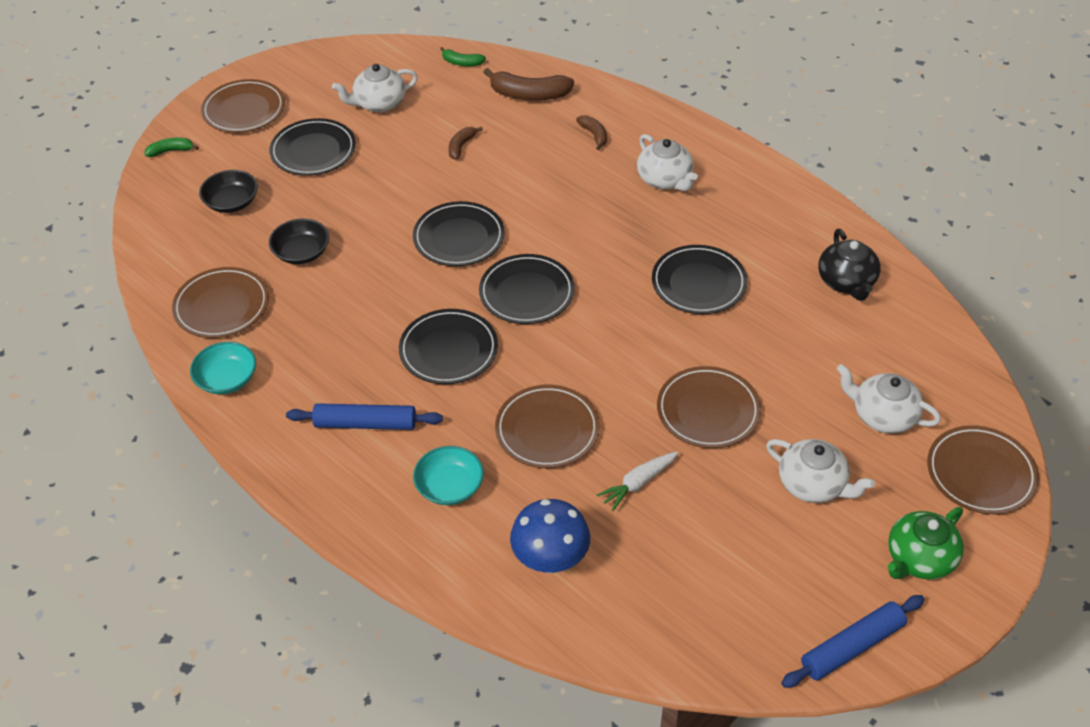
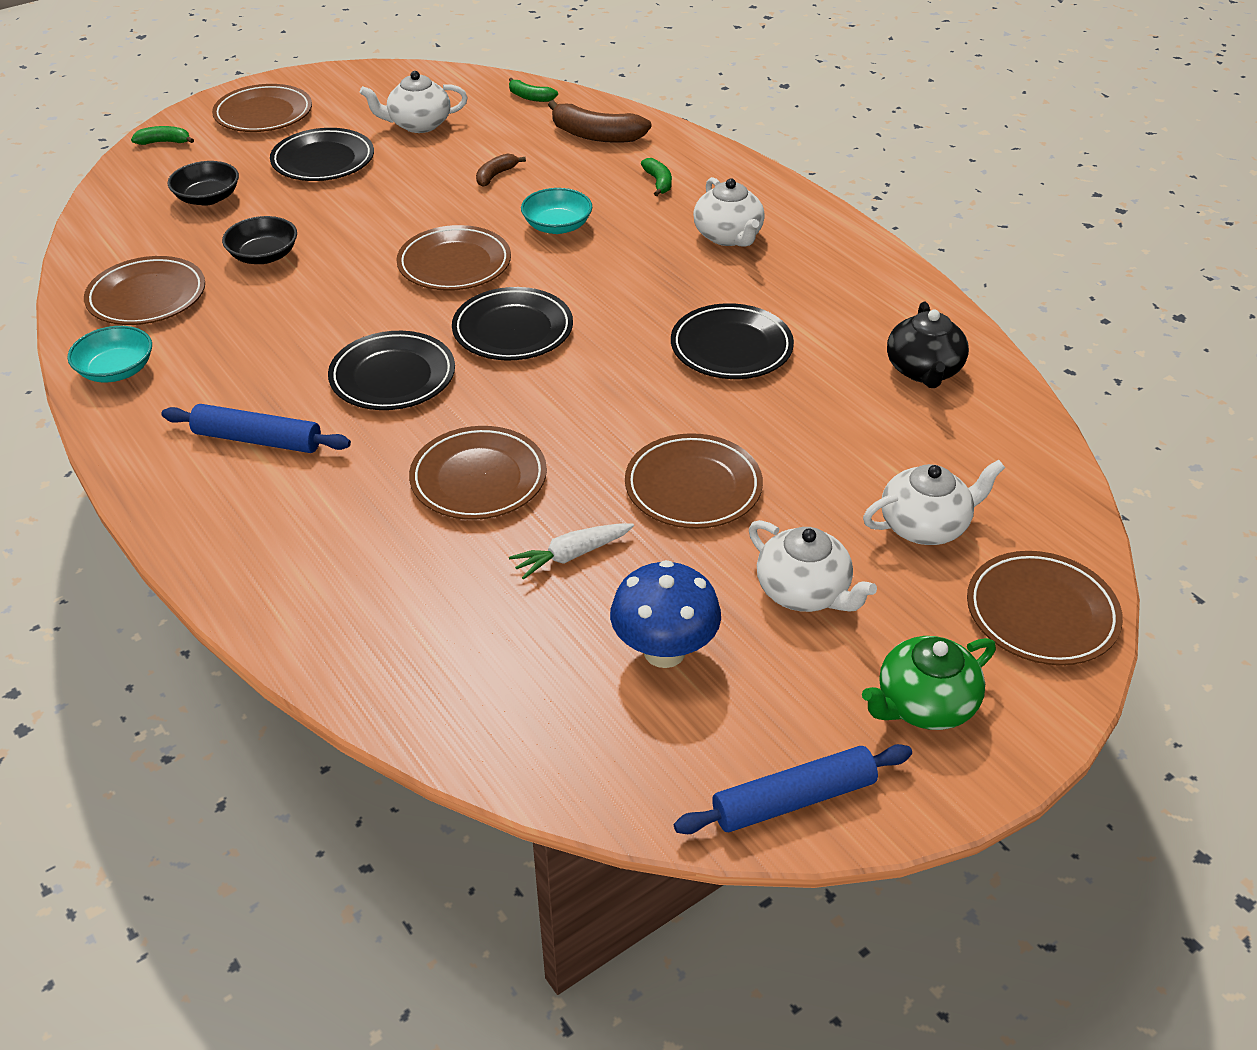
camera: 10 degrees right, 5 degrees down
black plate [413,201,505,266] -> brown plate [397,225,511,291]
turquoise bowl [413,446,484,505] -> turquoise bowl moved to [521,188,592,234]
blue mushroom [510,499,590,573] -> blue mushroom moved to [610,560,721,668]
brown banana [576,115,607,150] -> green banana [641,158,672,196]
white teapot [837,364,941,434] -> white teapot turned 120 degrees clockwise [863,460,1005,545]

